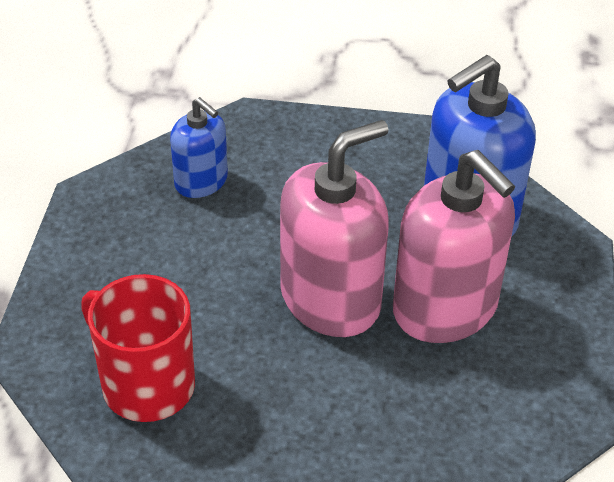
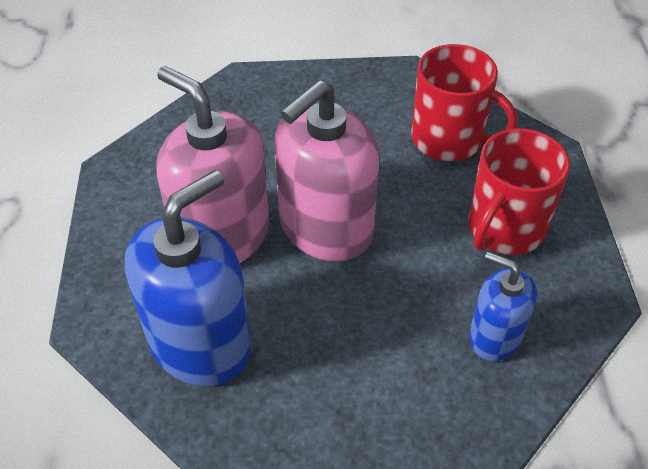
camera: 170 degrees right, 5 degrees up
none -> red mug [468,128,570,255]

